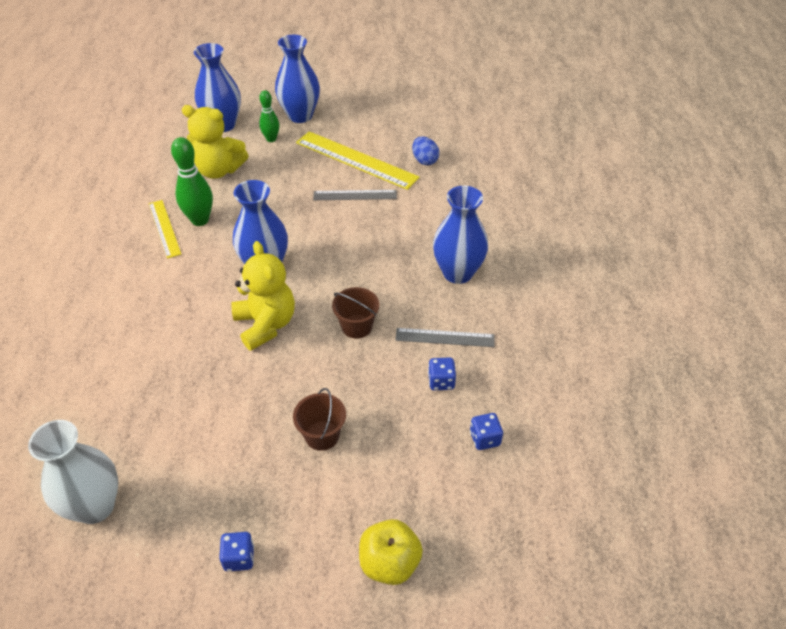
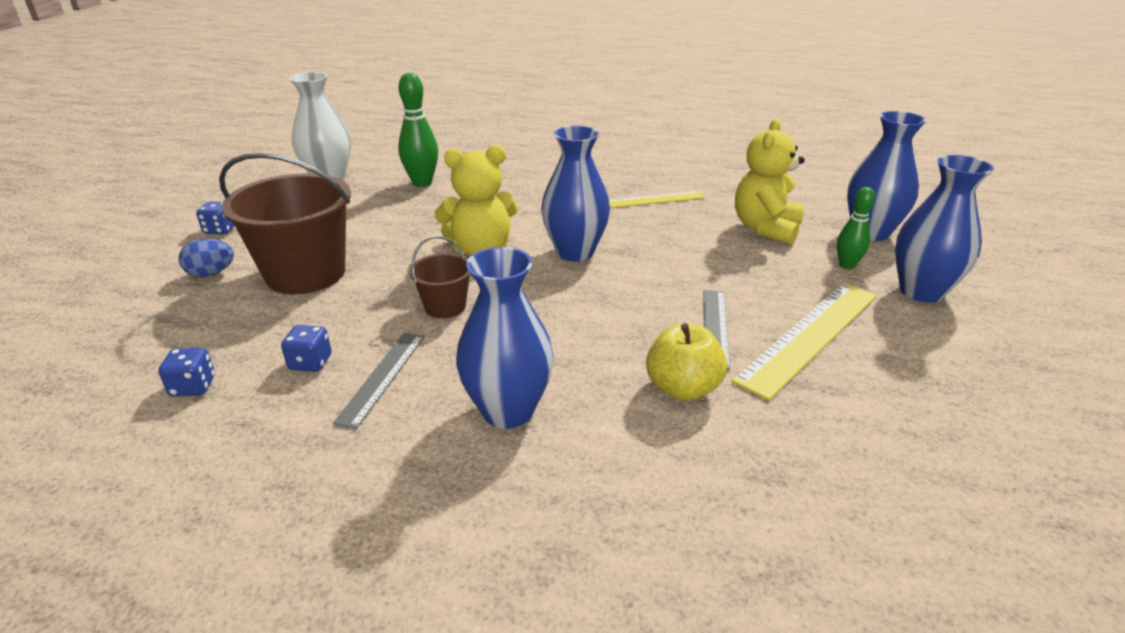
camera: 100 degrees right, 15 degrees down
green bowling pin [171,137,213,226] -> green bowling pin moved to [398,72,438,187]
brown bucket [293,388,346,451] -> brown bucket [219,153,351,294], size x2.02
yellow apple [359,519,423,585] -> yellow apple moved to [646,323,727,401]
blue egg [412,136,439,165] -> blue egg moved to [179,239,234,277]

